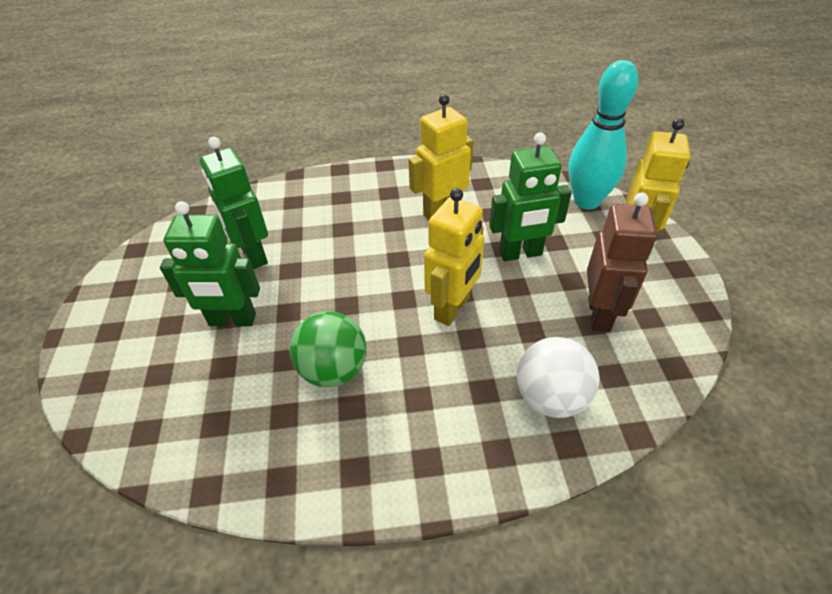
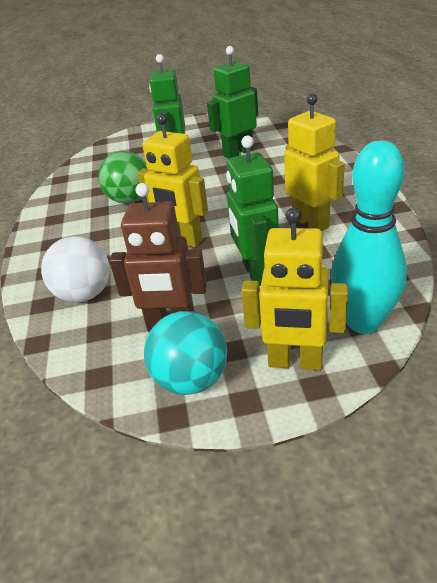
camera: 90 degrees right, 10 degrees down
none -> turquoise ball [144,311,227,395]

